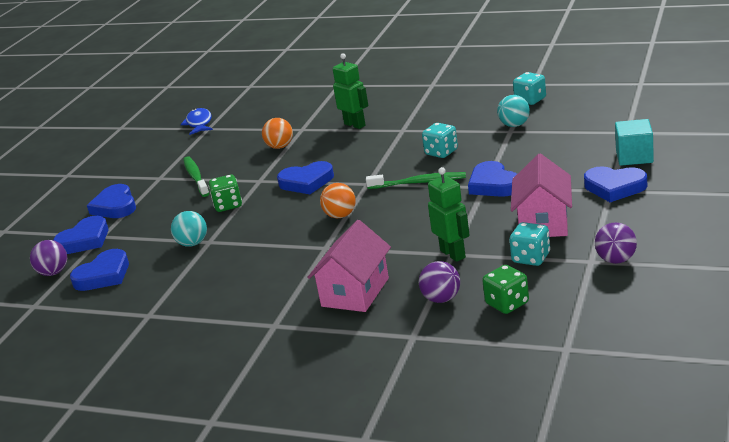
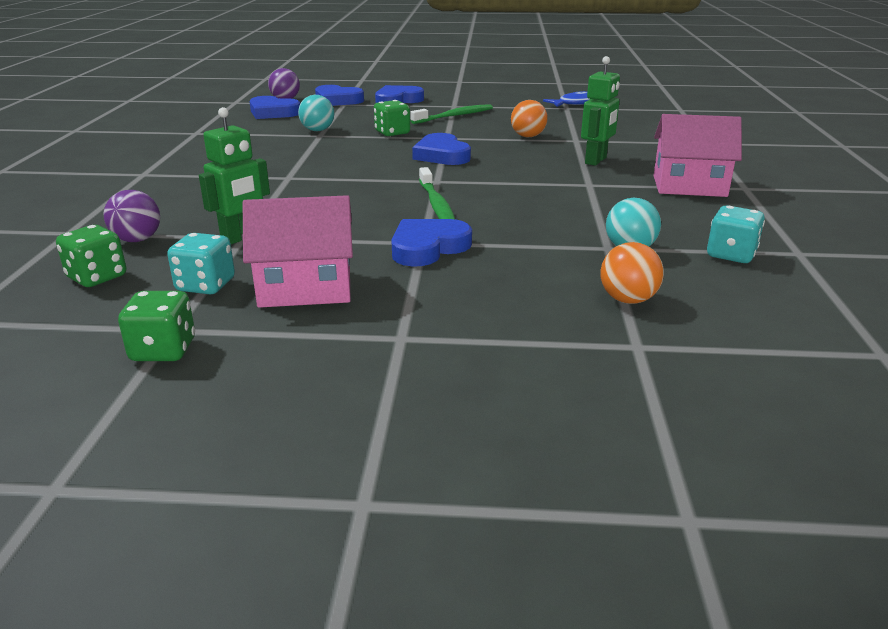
camera: 70 degrees right, 0 degrees up
pink house [307,220,391,312] -> pink house moved to [653,114,742,197]
orange ball [320,183,356,218] -> orange ball moved to [600,242,664,304]
turquoise dice [422,123,458,158] -> none
blue heart [584,166,647,202] -> none
purple ball [595,222,637,264] -> green dice [118,291,195,361]
turquoise cube [615,119,654,166] -> none

